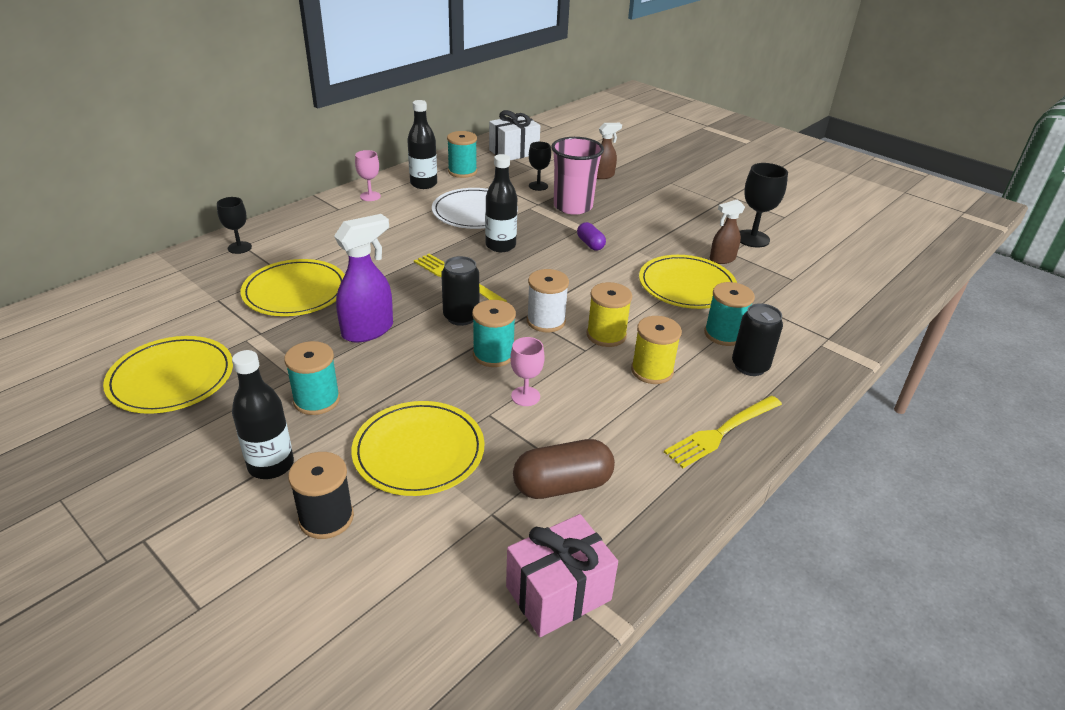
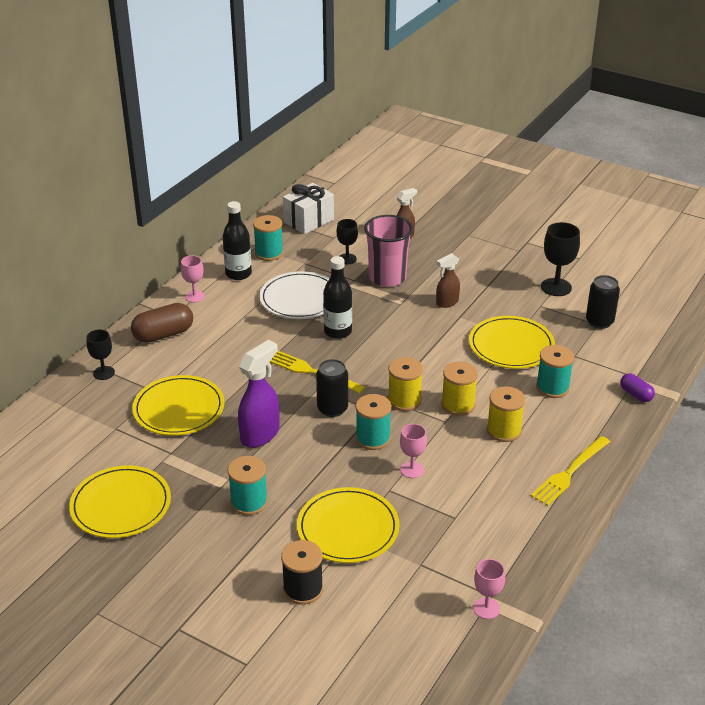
camera: 10 degrees left, 0 degrees up
black bottle [232,350,294,479] -> none
pink gift [506,514,618,637] -> pink goblet [473,559,505,619]
brown capsule [513,439,615,499] -> brown capsule moved to [131,303,193,343]
white spool [527,269,569,332] -> yellow spool [388,357,423,411]
purple capsule [577,222,606,250] -> purple capsule moved to [620,373,655,402]
brown spray bottle [710,200,745,264] -> brown spray bottle moved to [436,253,460,308]
black can [732,303,783,376] -> black can moved to [586,275,620,329]

